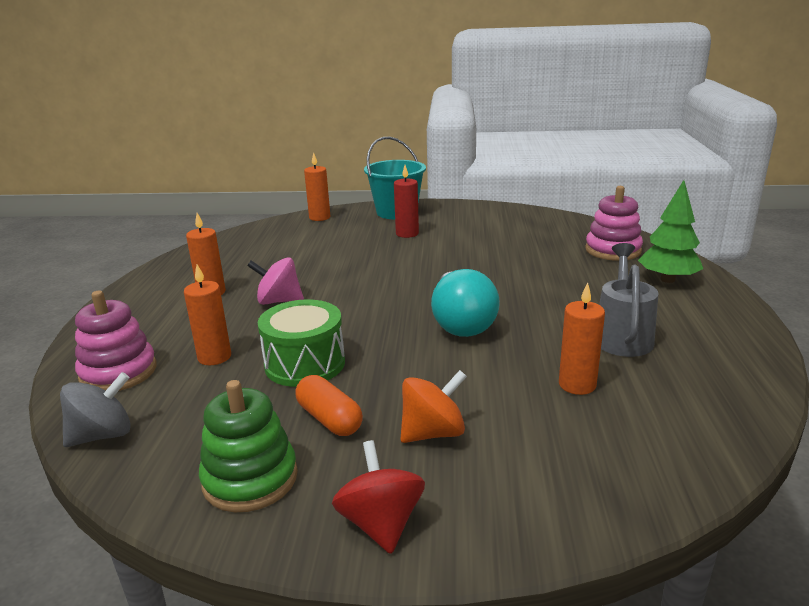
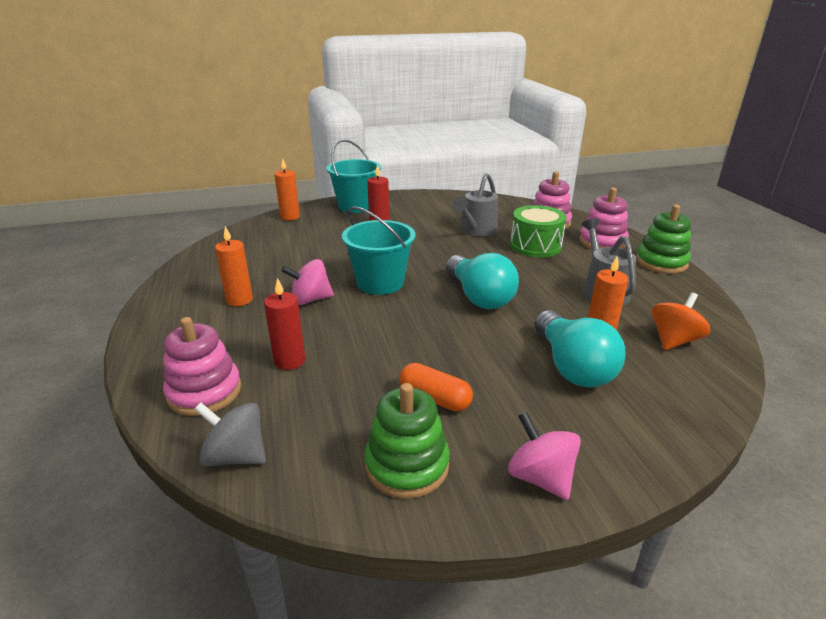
camera: 20 degrees left, 5 degrees up
grey spinning top [60,372,131,447] -> grey spinning top turned 105 degrees counterclockwise [194,402,266,466]
orange candle [184,265,231,365] -> red candle [264,278,305,370]
green drum [258,299,345,387] -> green drum moved to [510,205,567,257]
red spinning top [332,440,425,554] -> pink spinning top [508,412,581,500]
orange spinning top [400,370,467,443] -> orange spinning top moved to [652,293,711,350]
green tree [638,180,703,283] -> pink stacking toy [579,188,629,249]
none -> turquoise bucket [342,206,415,295]
none -> grey watering can [453,173,498,237]
none -> turquoise light bulb [535,310,625,388]
none -> green stacking toy [636,205,691,274]

